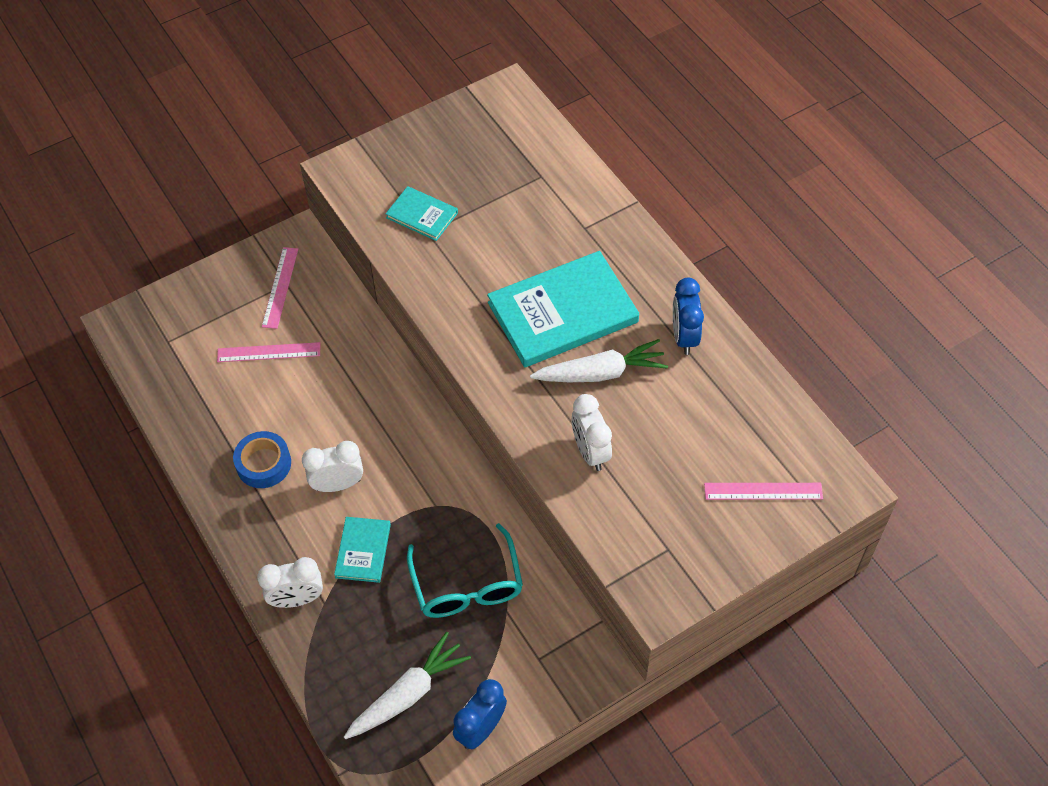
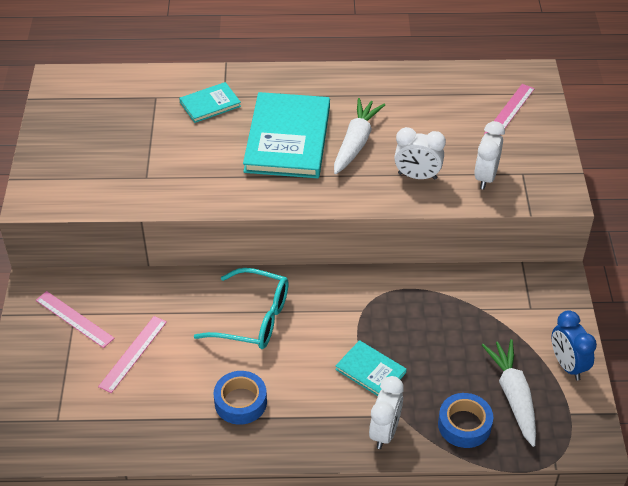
camera: 60 degrees left, 10 degrees down
white clock [302,441,363,492] -> white clock moved to [474,121,505,190]
turquoise book [386,186,458,241] -> turquoise book moved to [179,82,241,123]
turquoise glasses [407,523,523,618] -> turquoise glasses moved to [194,268,289,349]
blue clock [673,278,704,355] -> none
none -> blue tape [438,393,493,448]

